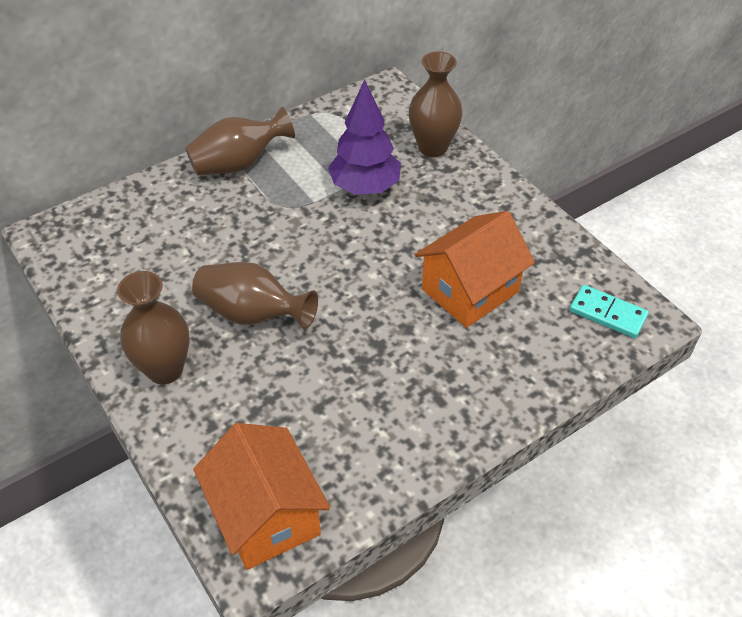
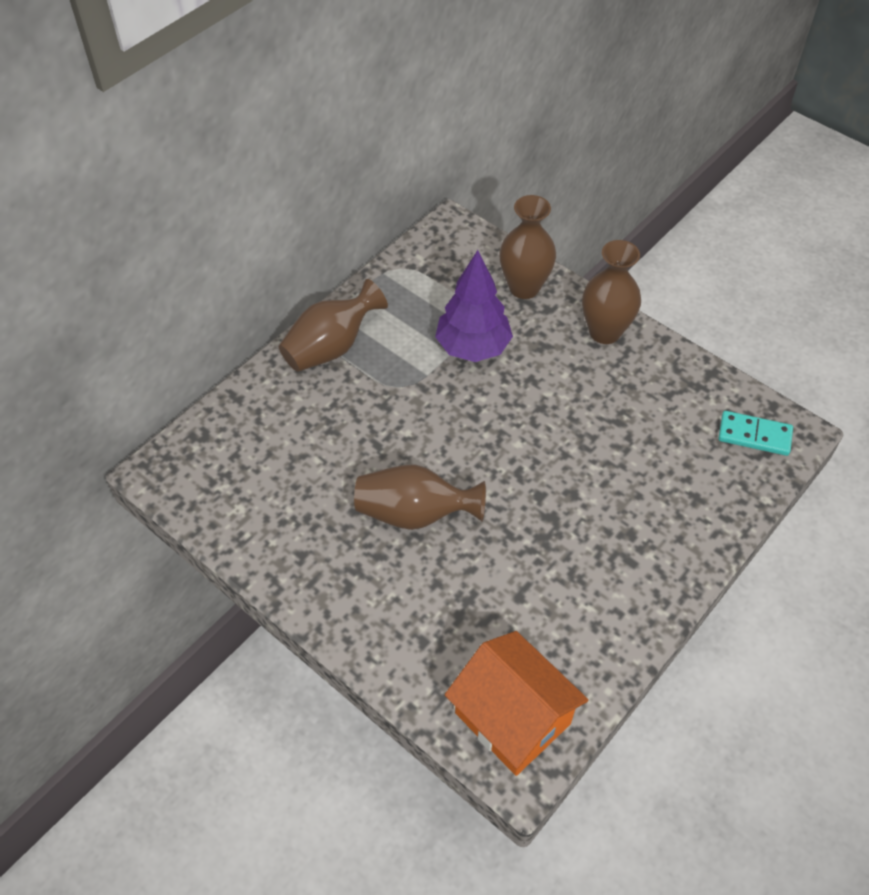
camera: 15 degrees left, 5 degrees up
brown vase [117,271,190,384] -> brown vase moved to [582,240,641,344]
orange house [415,211,535,328] -> none

